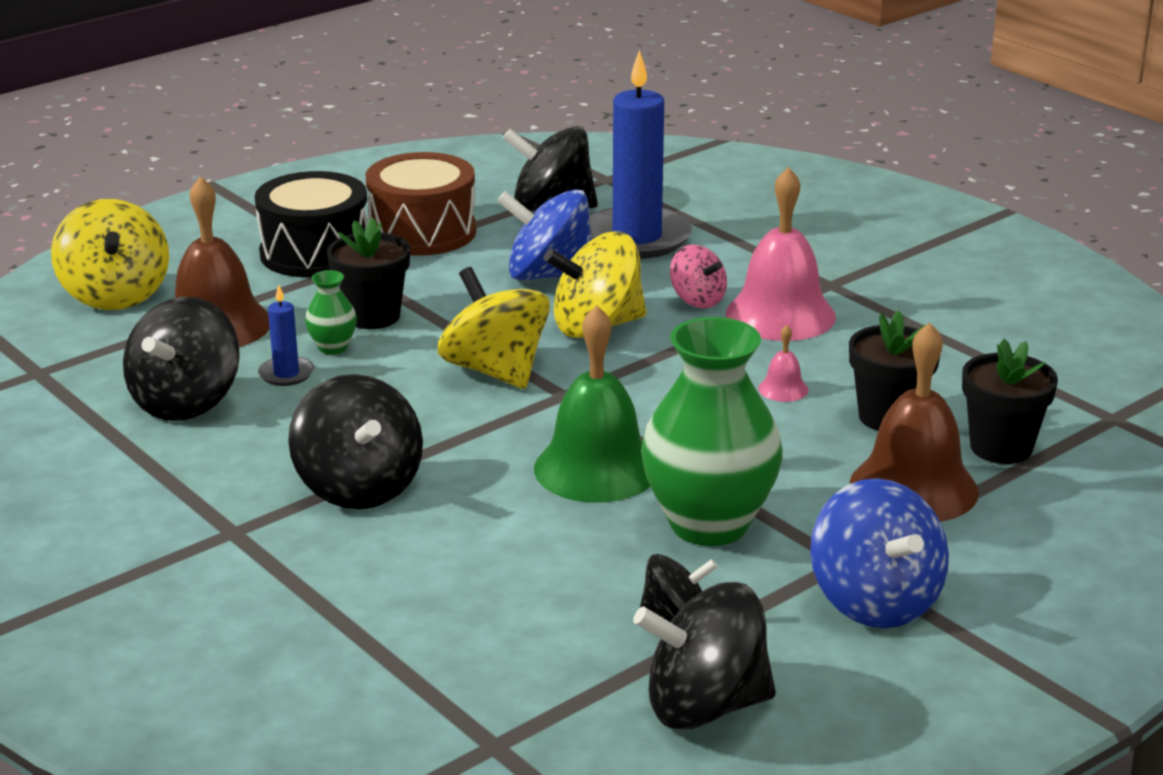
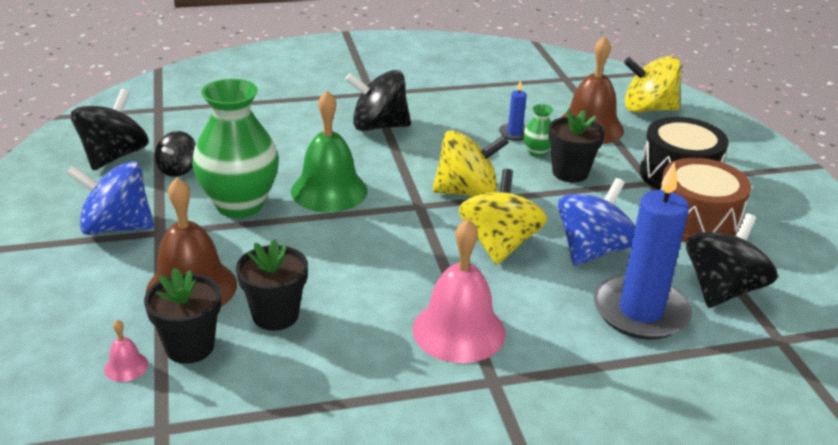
camera: 115 degrees right, 5 degrees up
black spinning top [123,297,240,421] -> none
pink spinning top [670,245,727,308] -> none
pink bell [758,325,809,402] -> pink bell moved to [104,320,148,382]

